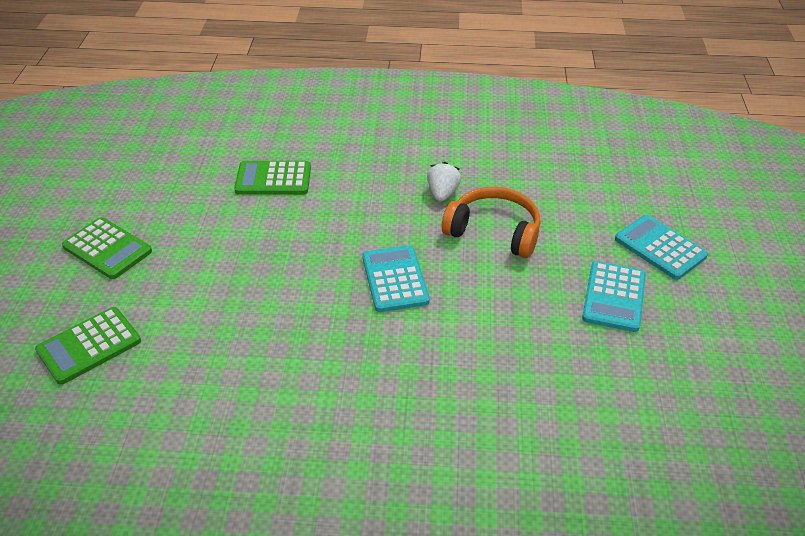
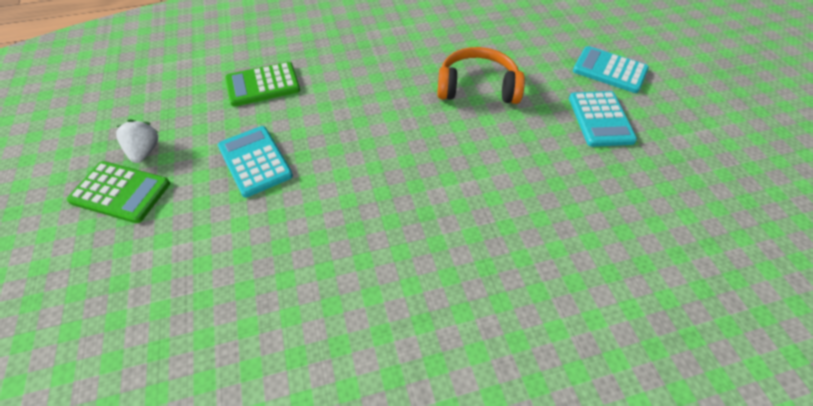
camera: 20 degrees left, 10 degrees up
green calculator [35,307,141,385] -> none
turquoise calculator [362,245,430,312] -> turquoise calculator moved to [218,126,293,198]
white strawberry [427,162,461,202] -> white strawberry moved to [116,120,158,163]

